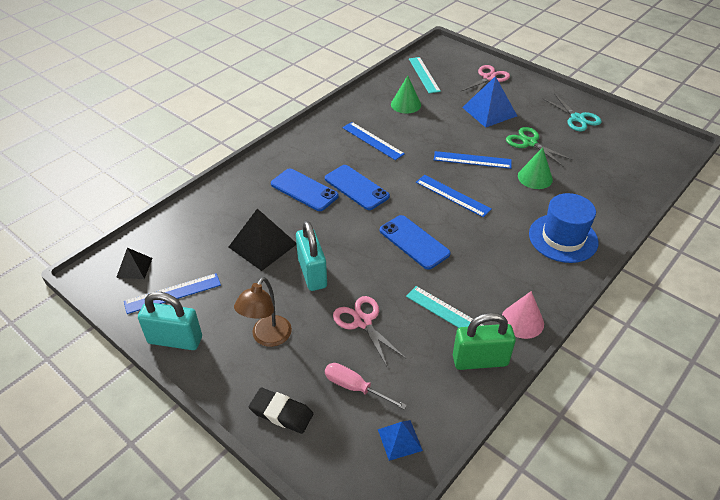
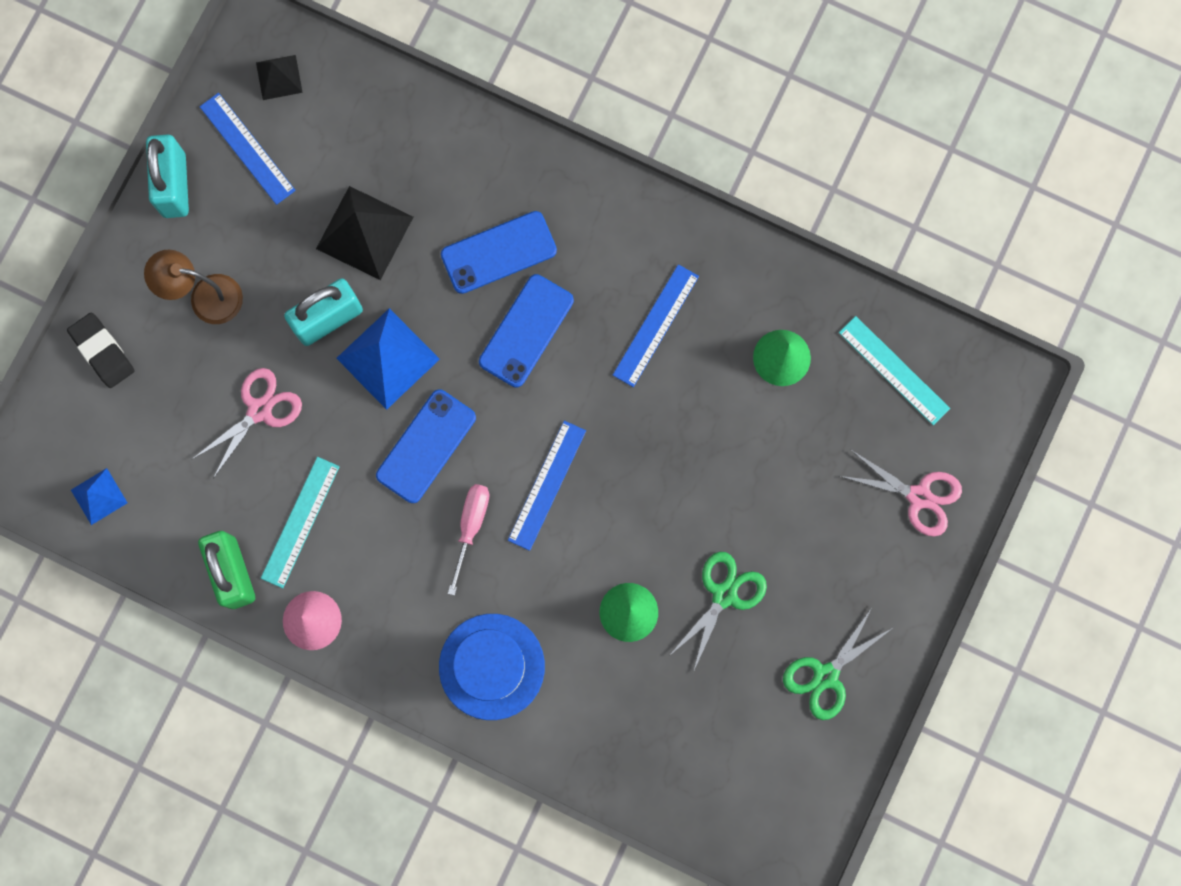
camera: 75 degrees right, 35 degrees up
black eraser [249,388,313,434] -> black eraser turned 45 degrees counterclockwise [67,313,135,388]
blue phone [271,168,339,211] -> blue phone turned 45 degrees clockwise [441,211,557,294]
pink screwdriver [325,363,407,410] -> pink screwdriver moved to [448,484,489,596]
turquoise ruler [409,57,441,93] -> turquoise ruler turned 75 degrees clockwise [839,316,950,425]
blue ruler [434,151,512,169] -> none
blue pyramid [462,76,517,128] -> blue pyramid moved to [336,308,440,410]
turquoise scissors [543,94,602,131] -> green scissors [783,606,894,720]

